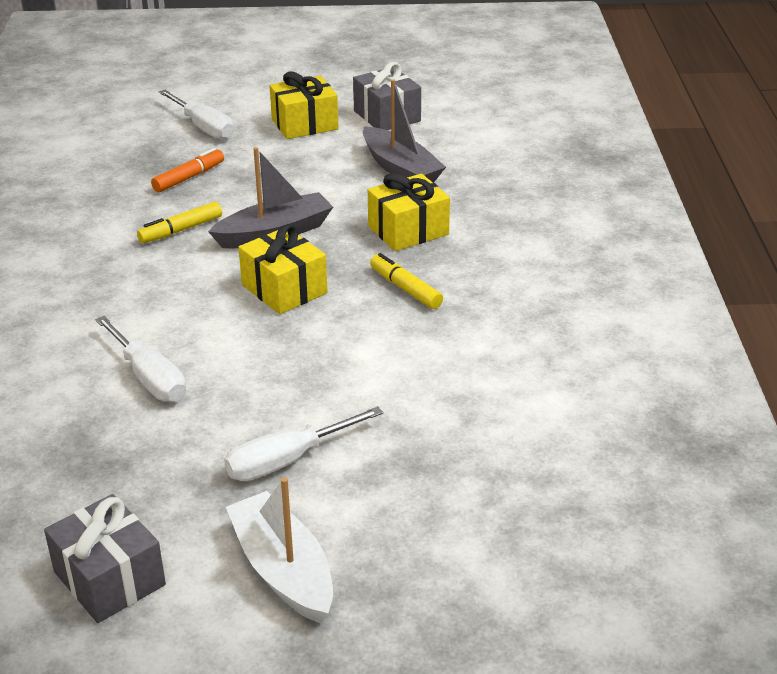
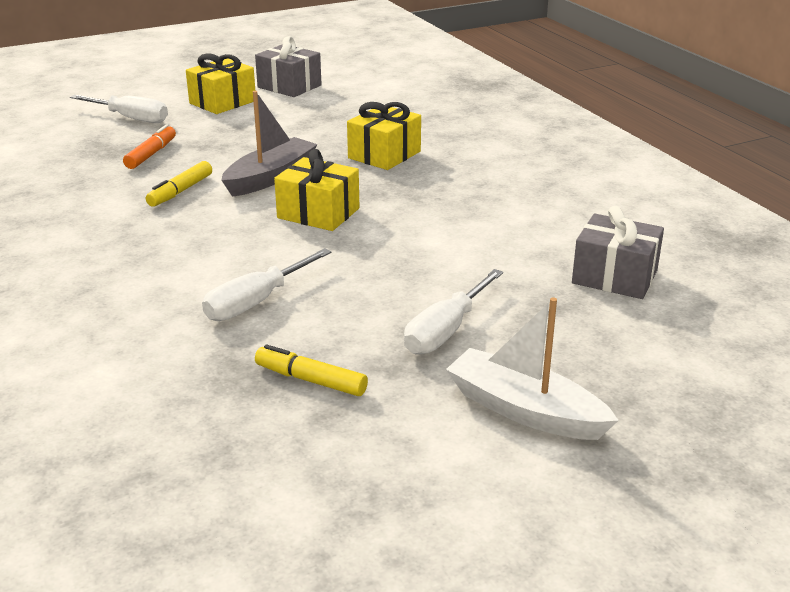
camera: 25 degrees left, 5 degrees down
grey gift [44,494,166,623] -> grey gift moved to [572,206,664,299]
white screwdriver [95,316,186,402] -> white screwdriver turned 105 degrees clockwise [202,248,332,321]
grey boat [363,79,446,183] -> none
yellow marker [370,253,443,309] -> yellow marker moved to [255,345,368,396]

